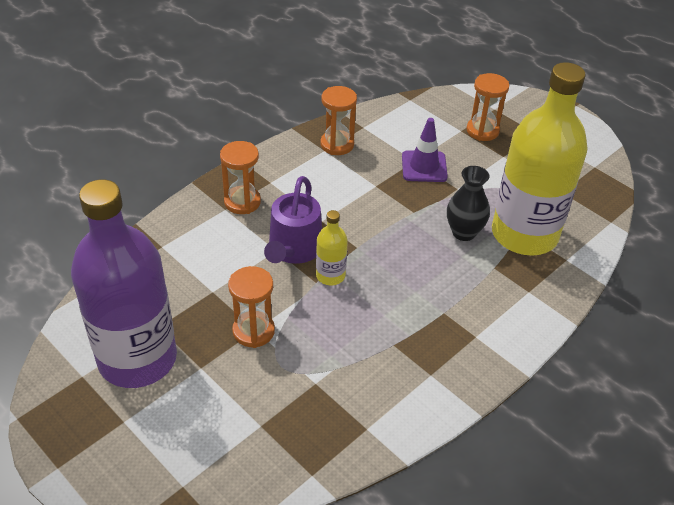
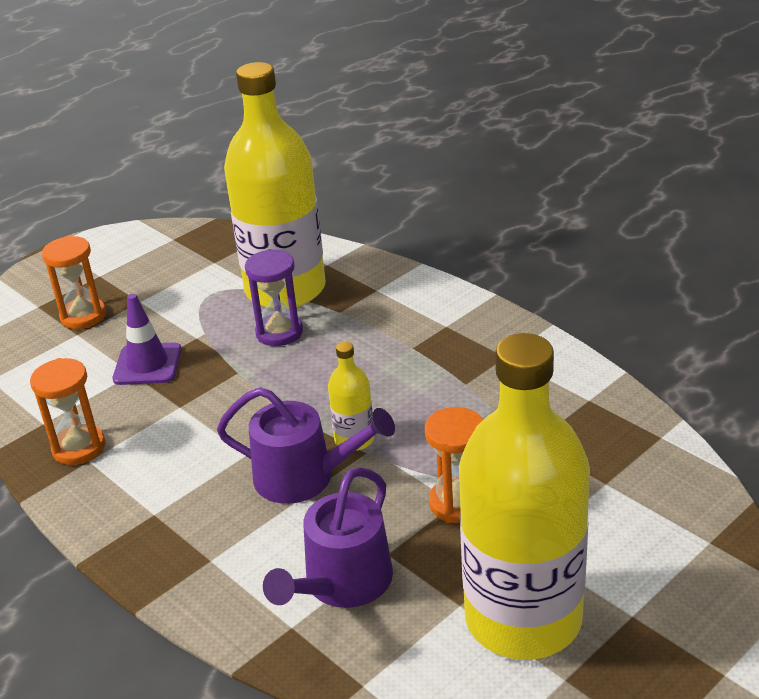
camera: 85 degrees left, 10 degrees down
purple bottle [71,179,177,388] -> yellow bottle [459,333,590,660]
orange hourglass [220,141,261,214] -> none
black vase [447,166,490,241] -> purple hourglass [245,249,303,346]
none -> purple watering can [263,467,393,608]

